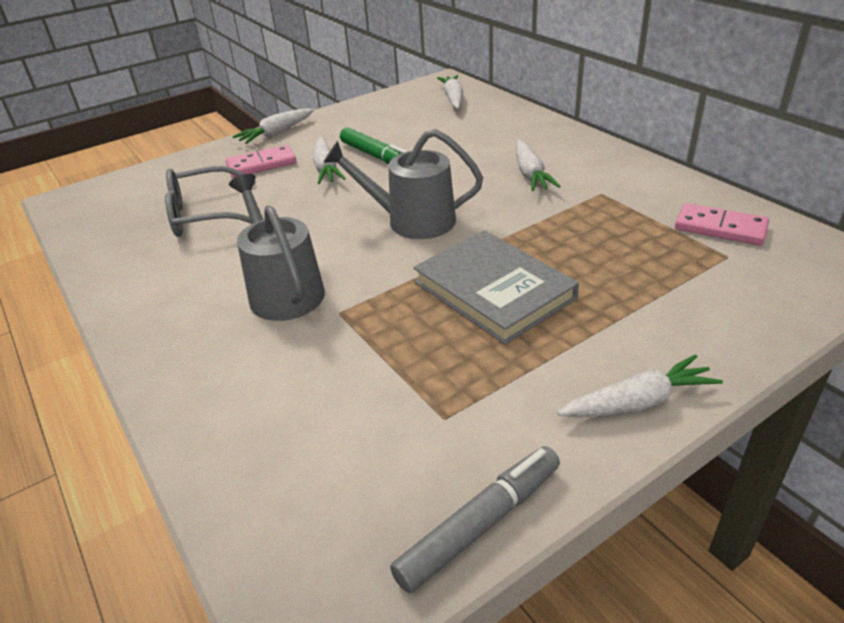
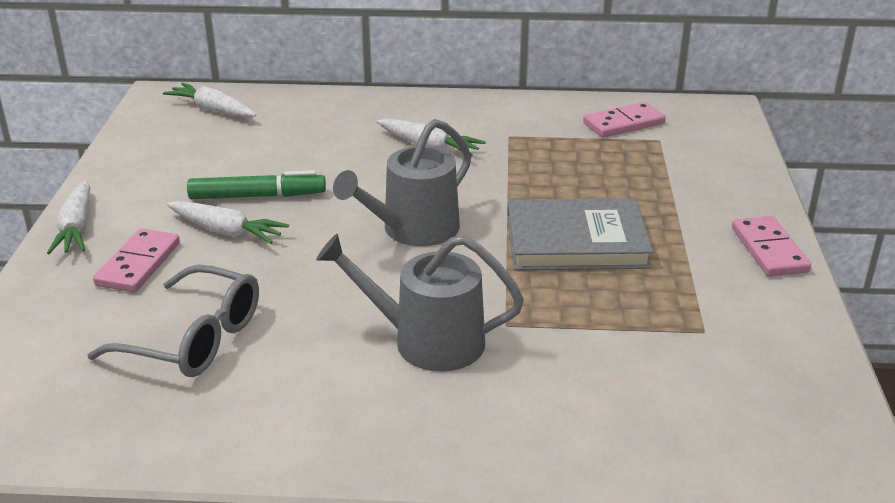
camera: 55 degrees left, 5 degrees down
grey glasses [165,166,256,237] -> grey glasses turned 90 degrees counterclockwise [88,265,259,377]
grey marker [390,446,560,593] -> none
white carrot [557,354,723,417] -> pink domino [732,216,811,276]

